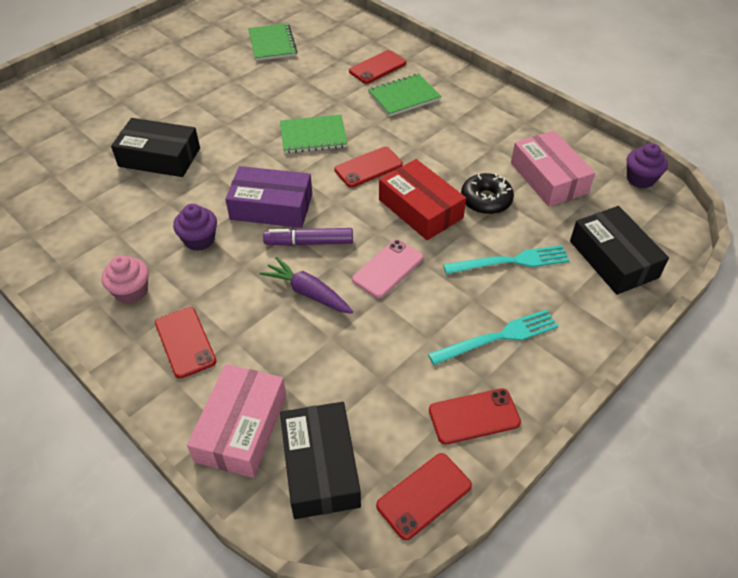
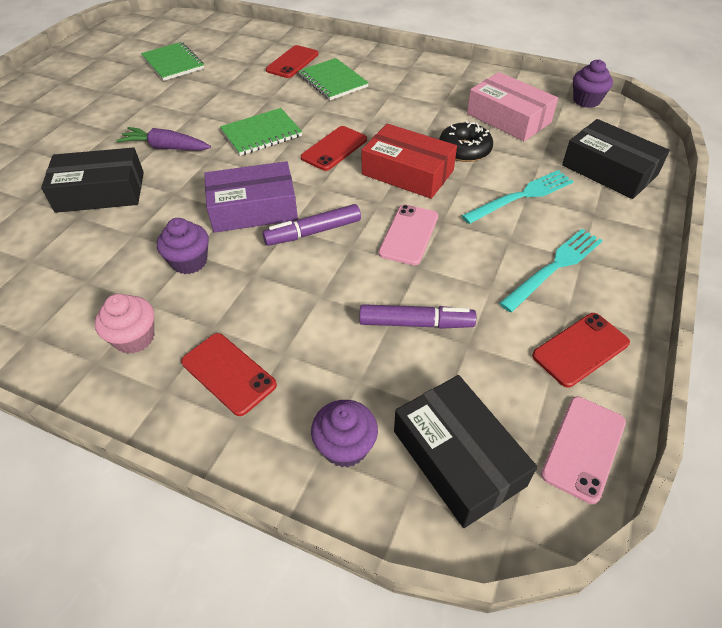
camera: 20 degrees left, 0 degrees up
pink box [187,364,286,478] -> purple cupcake [311,400,378,467]
purple carrot [260,256,353,314] -> purple carrot moved to [116,127,211,151]
green notebook [368,73,441,117] -> green notebook turned 75 degrees counterclockwise [298,58,369,100]
red phone [376,453,472,540] -> pink phone [541,397,626,504]
none -> purple marker [359,304,476,329]

